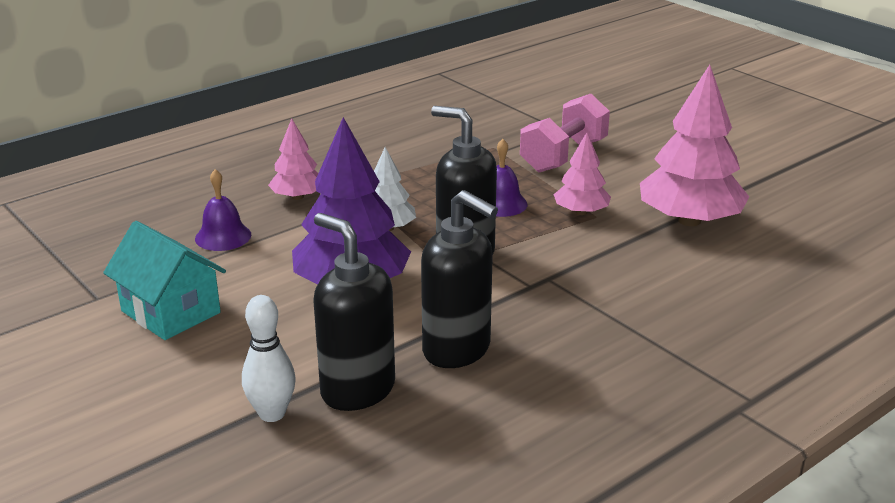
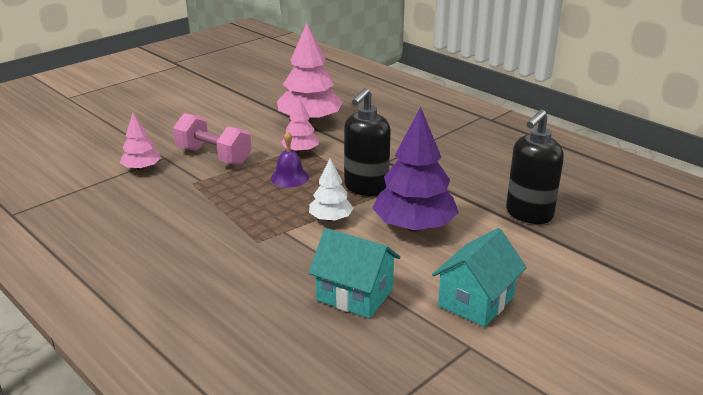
camera: 95 degrees left, 0 degrees up
purple bell [195,169,251,251] -> turquoise house [308,228,401,319]
white bowling pin [242,295,296,422] -> none
pink tree [268,118,318,200] -> pink tree moved to [120,113,161,171]
black soap dispenser [421,190,498,368] -> none

